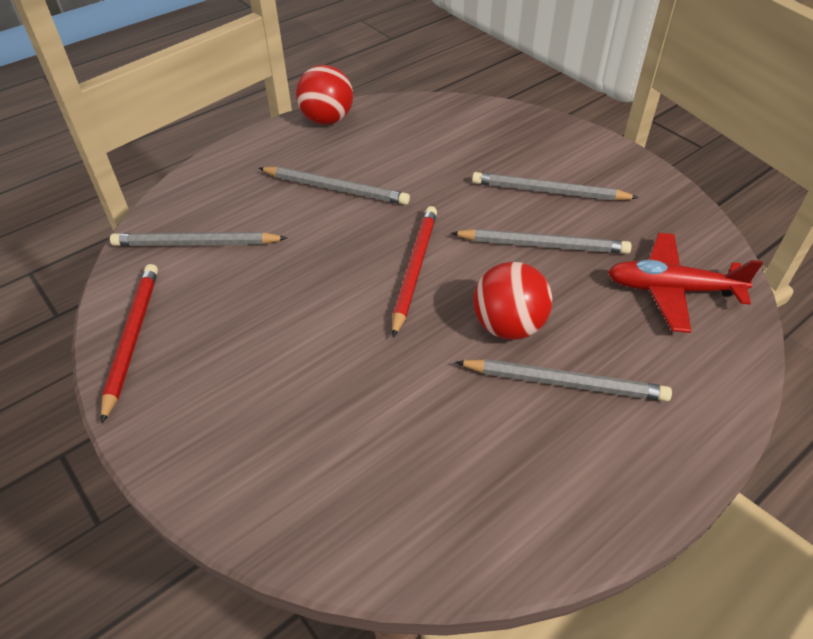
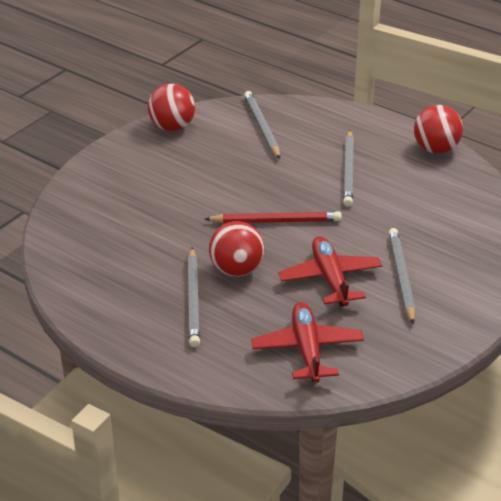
camera: 75 degrees right, 10 degrees down
red pencil [101,264,158,424] -> red ball [148,84,195,131]
grey pencil [451,229,632,254] -> red plane [278,236,382,306]

